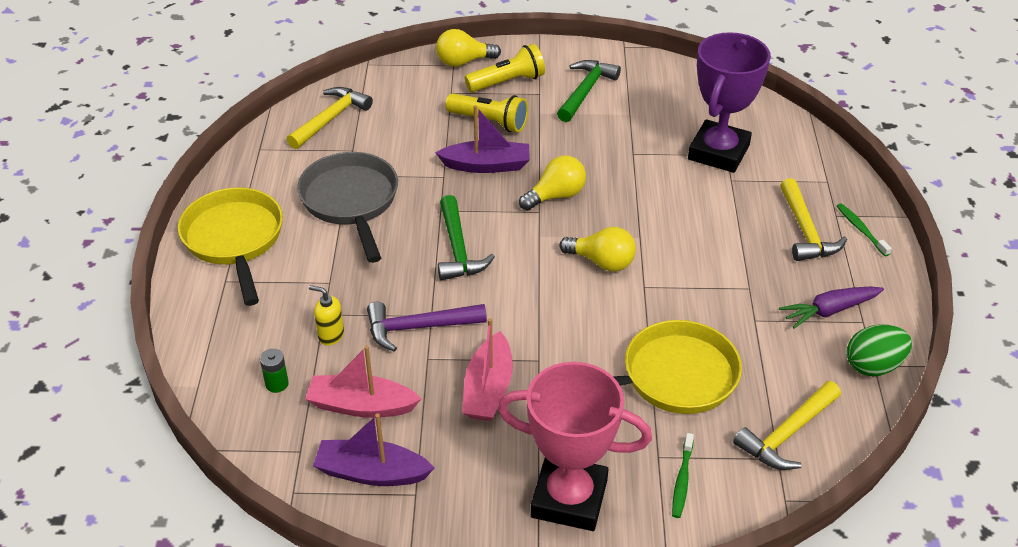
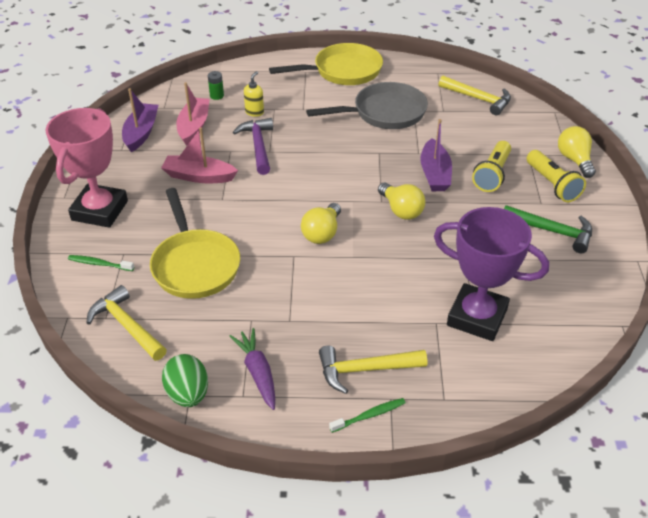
camera: 90 degrees right, 0 degrees up
green hammer [438,195,495,280] -> none

